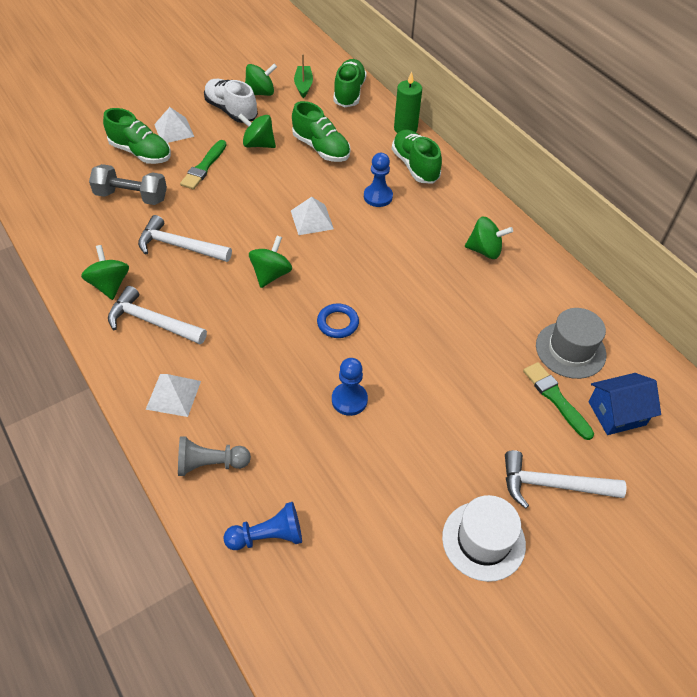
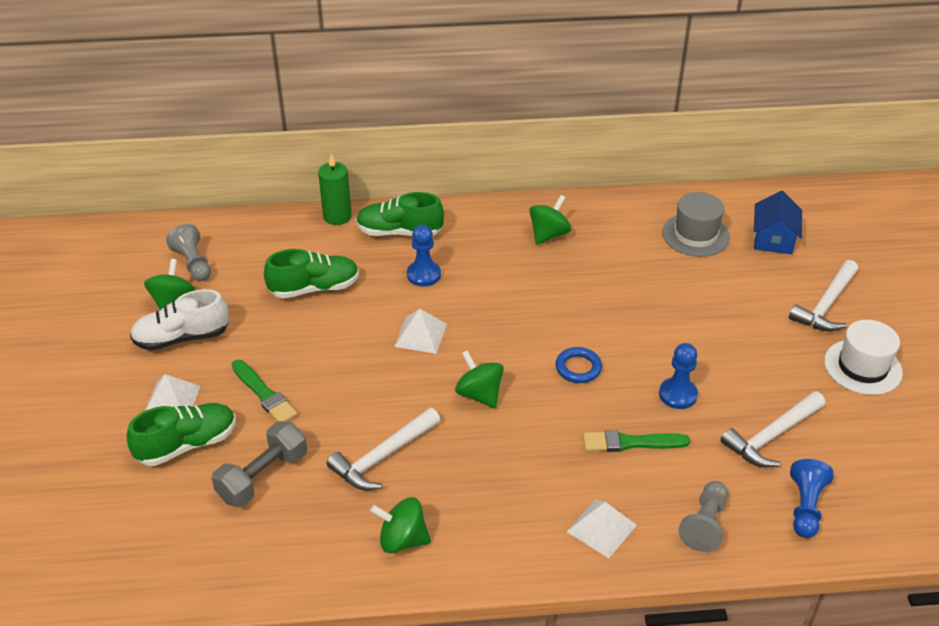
camera: 60 degrees left, 10 degrees down
white hammer [108,286,207,344] -> white hammer moved to [720,391,825,467]
green spinning top [238,114,276,148] -> none
green boat [294,54,313,98] -> grey pawn [166,224,211,281]
green shoe [333,59,367,107] -> none
green brush [523,362,594,440] -> green brush moved to [583,430,690,452]

